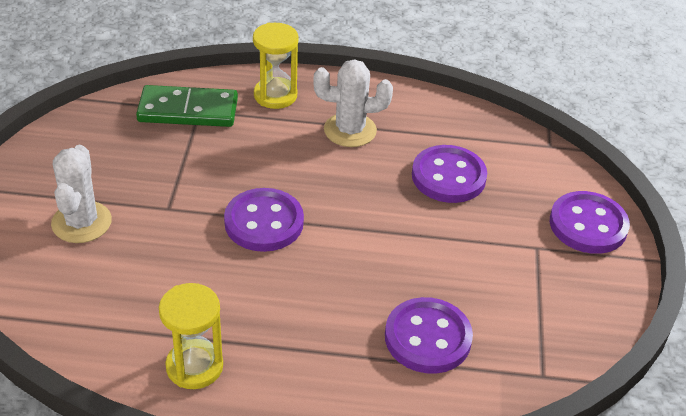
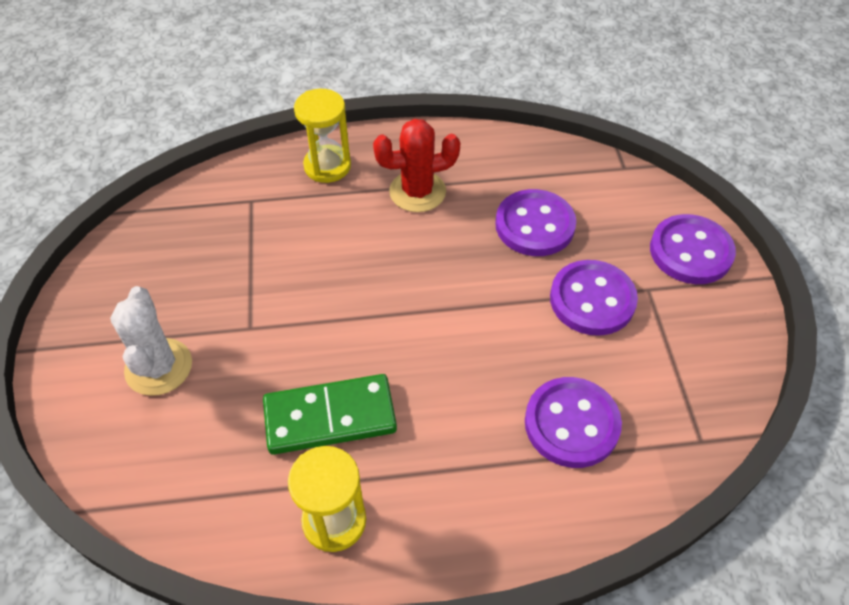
camera: 10 degrees left, 10 degrees up
green domino [136,85,238,127] -> green domino moved to [263,374,397,455]
purple button [224,188,304,252] -> purple button moved to [550,260,638,336]
white cactus [313,59,393,147] -> red cactus [373,119,460,212]

